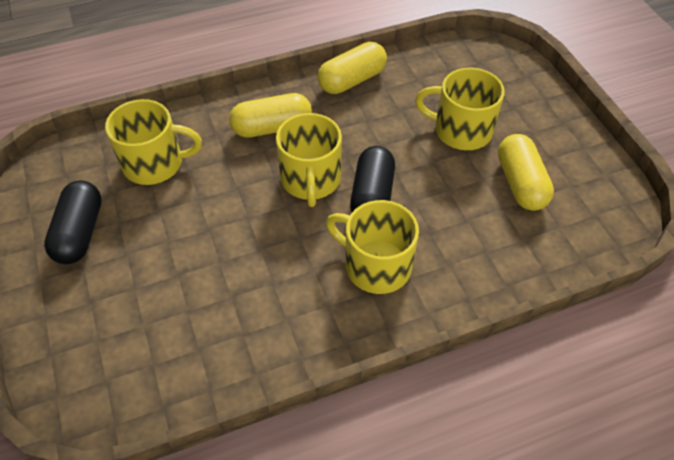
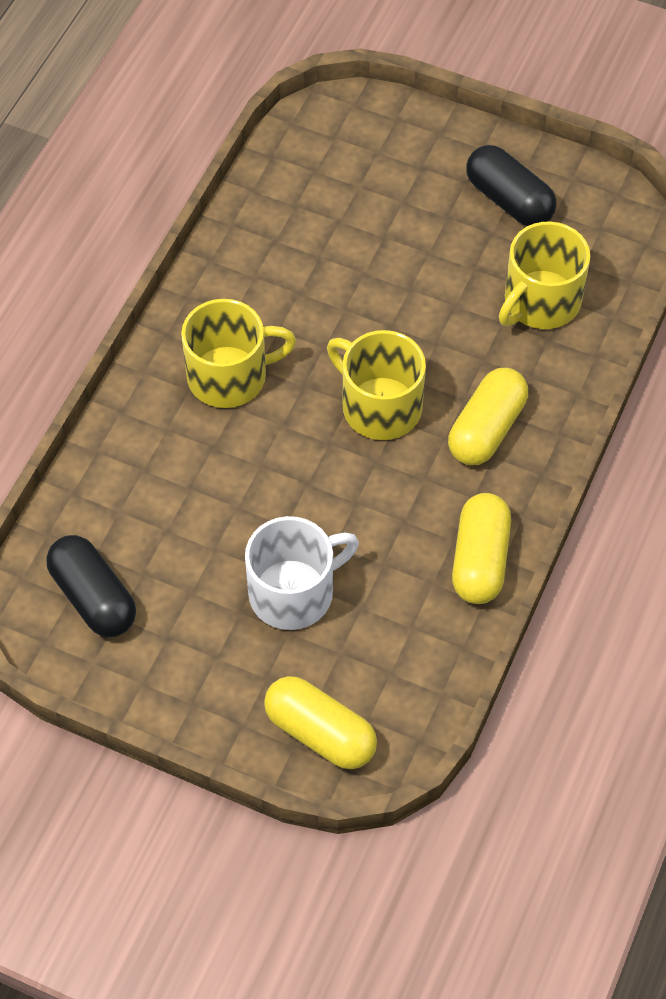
camera: 135 degrees right, 5 degrees up
black capsule [350,146,395,212] -> black capsule moved to [46,535,136,637]
yellow mug [415,67,505,150] -> white mug [245,516,359,630]
yellow capsule [498,134,554,211] -> yellow capsule moved to [264,676,377,769]

